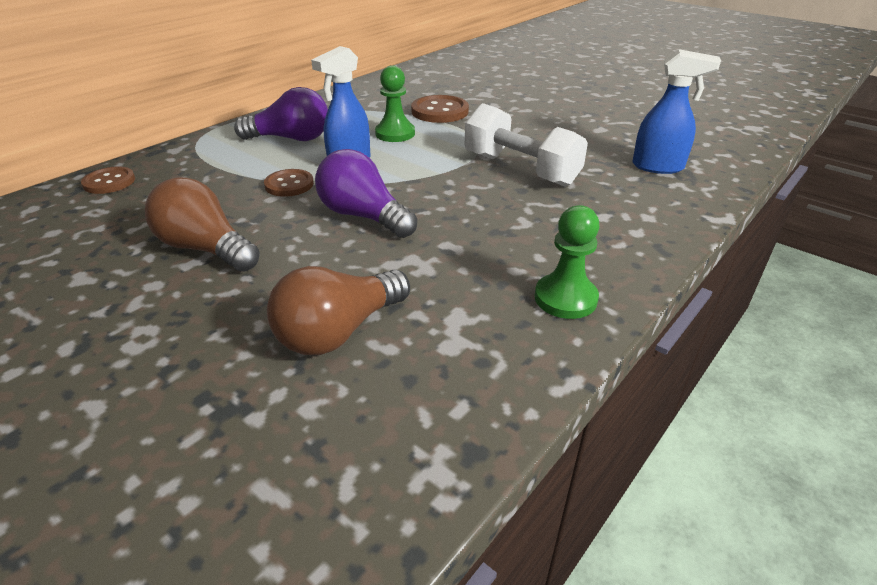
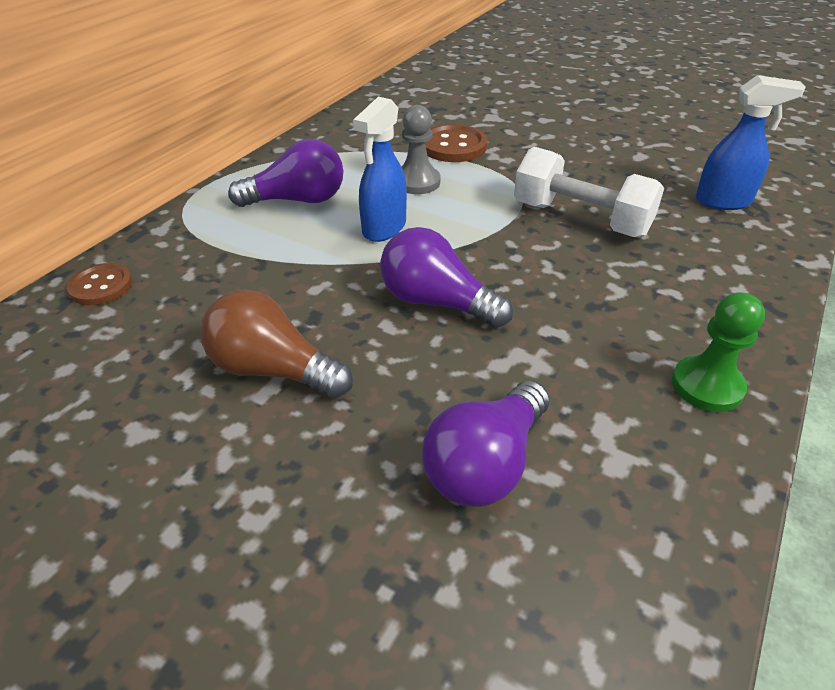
camera: 10 degrees left, 5 degrees up
brown button [264,169,314,197] -> none
brown light bulb [267,266,410,355] -> purple light bulb [422,380,549,507]
green pawn [375,65,415,142] -> grey pawn [402,105,441,194]

